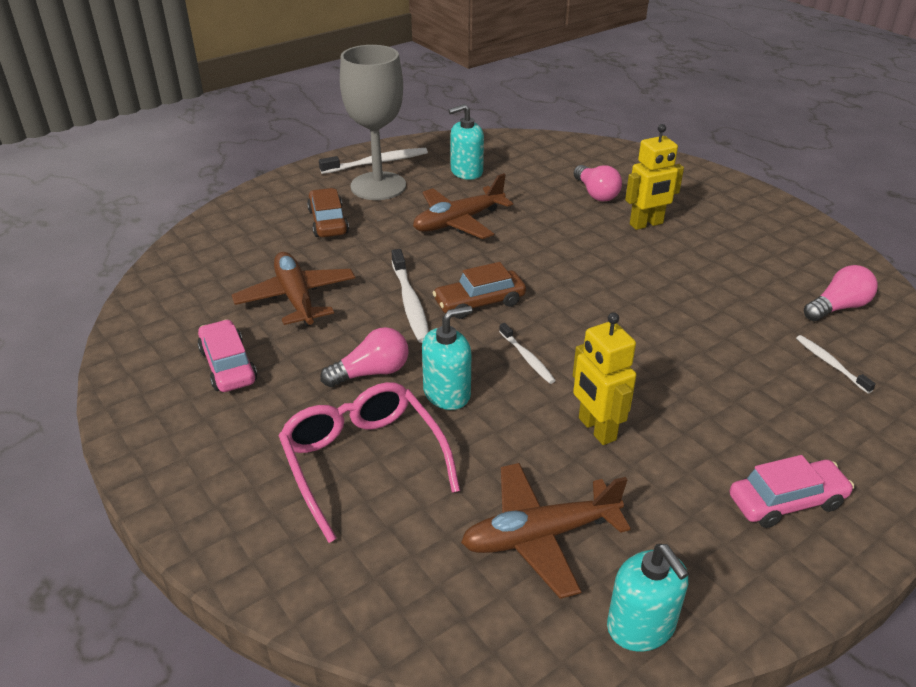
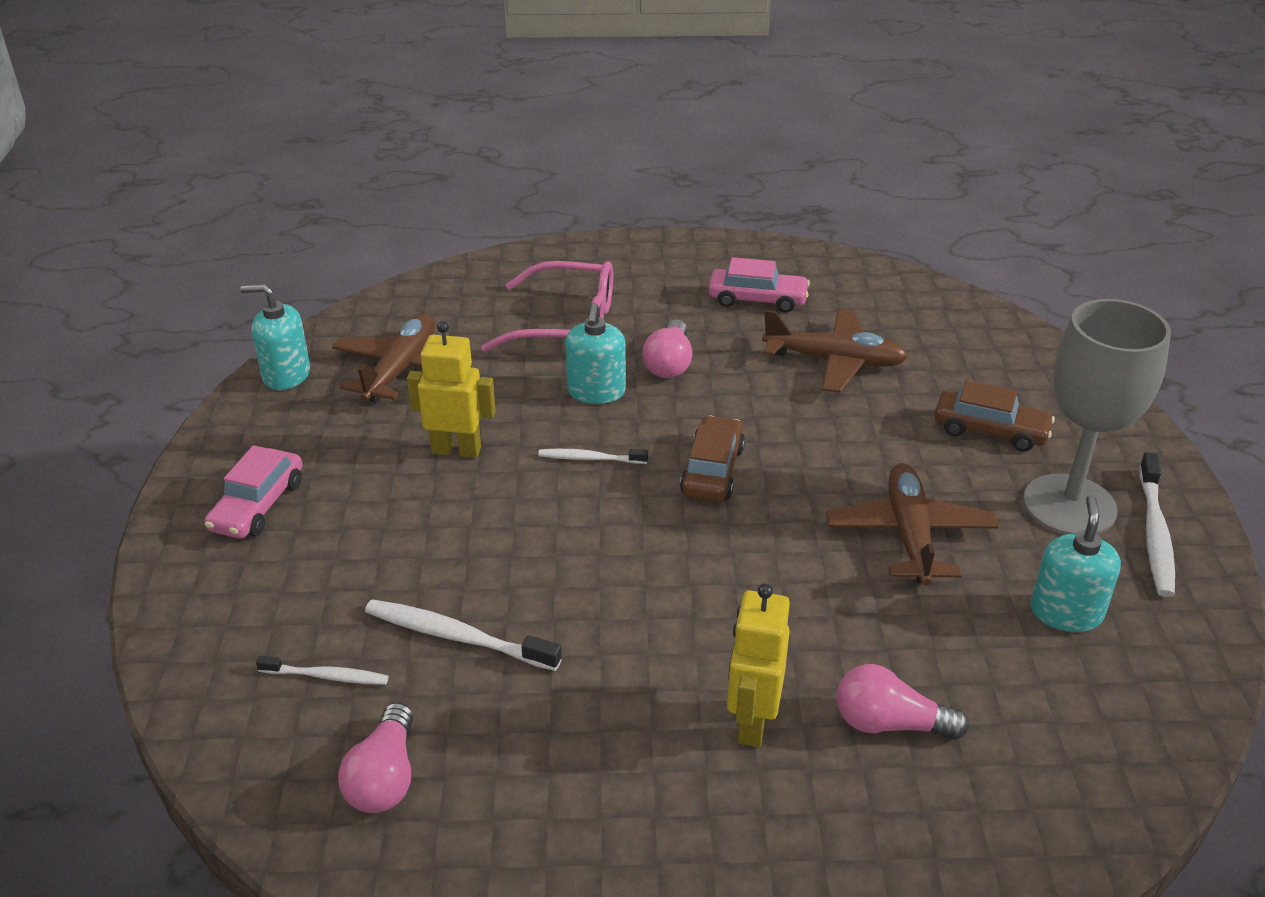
camera: 125 degrees right, 0 degrees up
white toothbrush [392,249,429,343] -> white toothbrush moved to [365,599,562,671]

